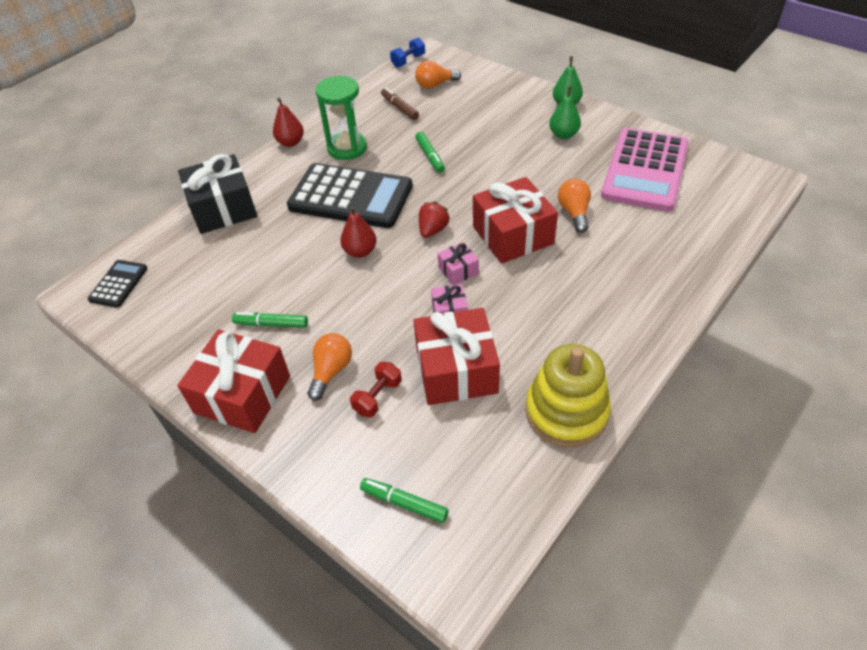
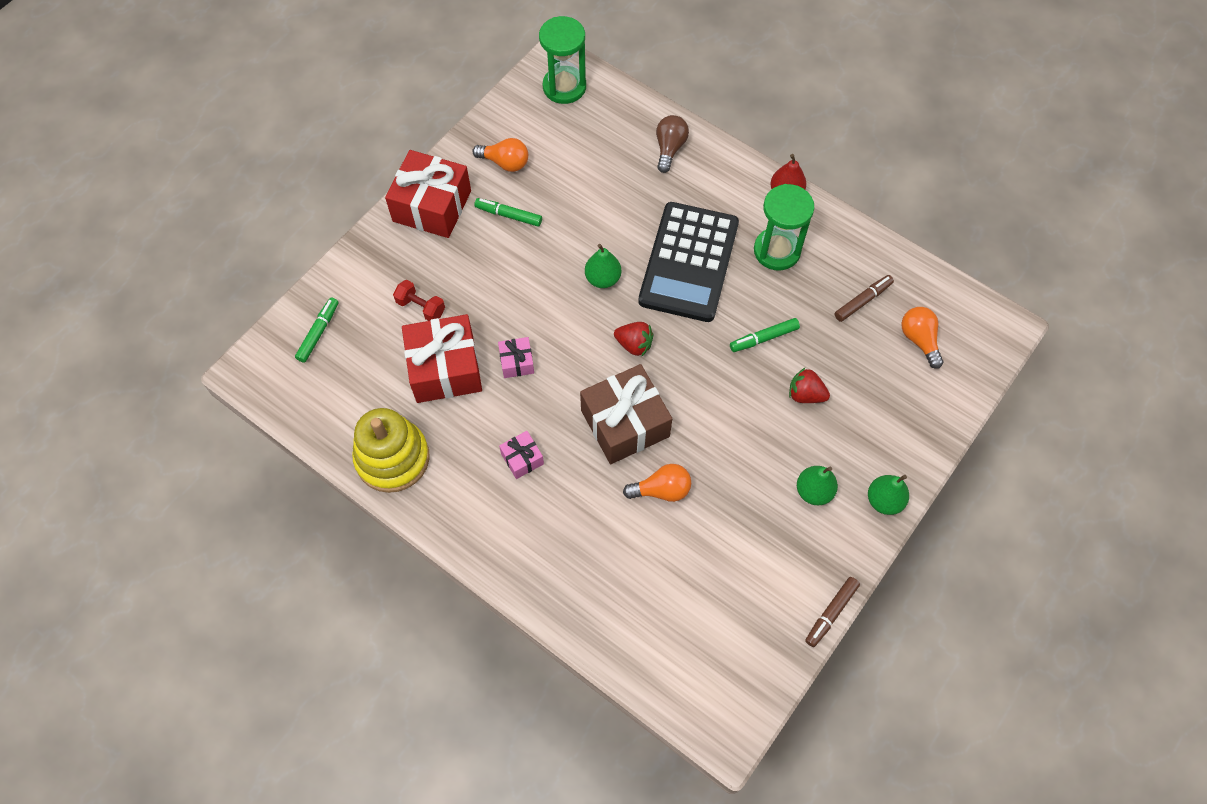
camera: 85 degrees right, 15 degrees up
black calculator [88,260,148,308] -> green hourglass [539,16,586,104]
black gift [178,154,257,234] -> brown light bulb [656,115,689,173]
green marker [232,312,308,328] -> green marker turned 75 degrees counterclockwise [474,198,542,227]
orange light bulb [307,333,352,401] -> orange light bulb moved to [472,138,528,172]
red pear [340,206,377,258] -> green pear [585,244,621,288]
blue dumbbell [390,38,425,67] -> none
pink gift [438,242,479,285] -> pink gift moved to [499,431,544,479]
red gift [473,177,558,264] -> brown gift [580,364,672,464]
pink calculator [601,128,688,211] -> none
none -> red strawberry [789,367,830,403]
none -> brown marker [805,577,860,647]

